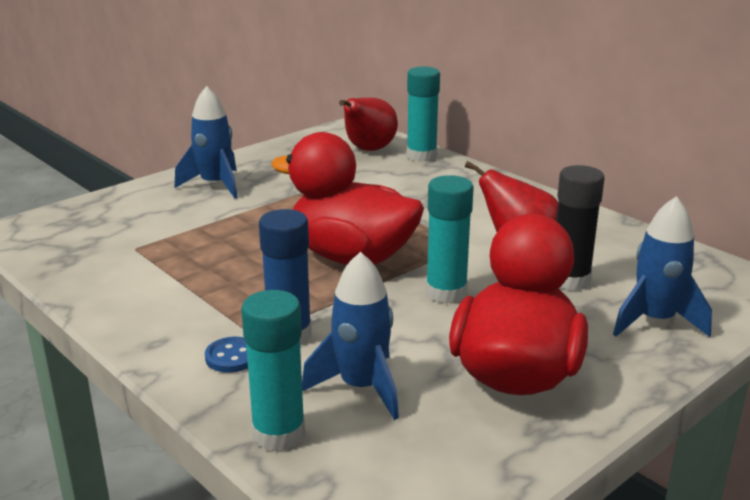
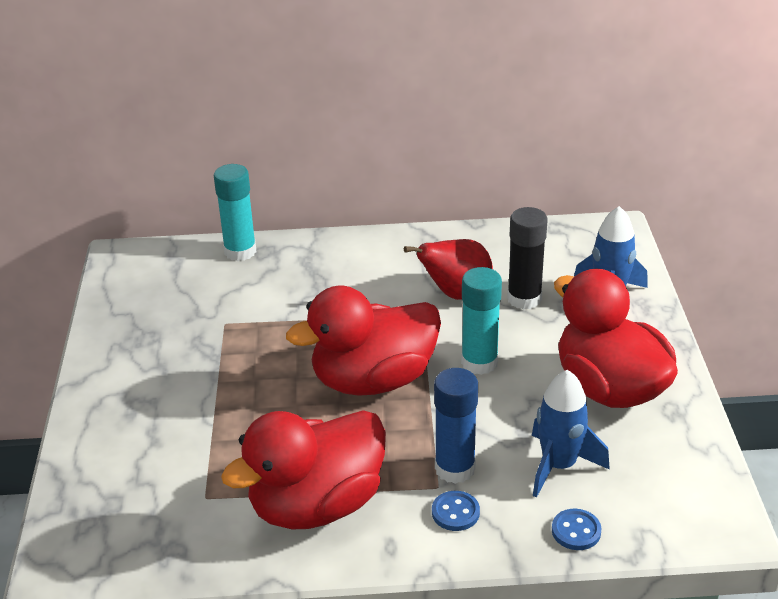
camera: 50 degrees left, 10 degrees up
blue rocket [175,86,238,199] -> none
turquoise glue stick [241,290,305,451] -> blue button [552,509,602,550]
red pear [339,98,398,151] -> none
none -> red duck [221,410,386,529]

